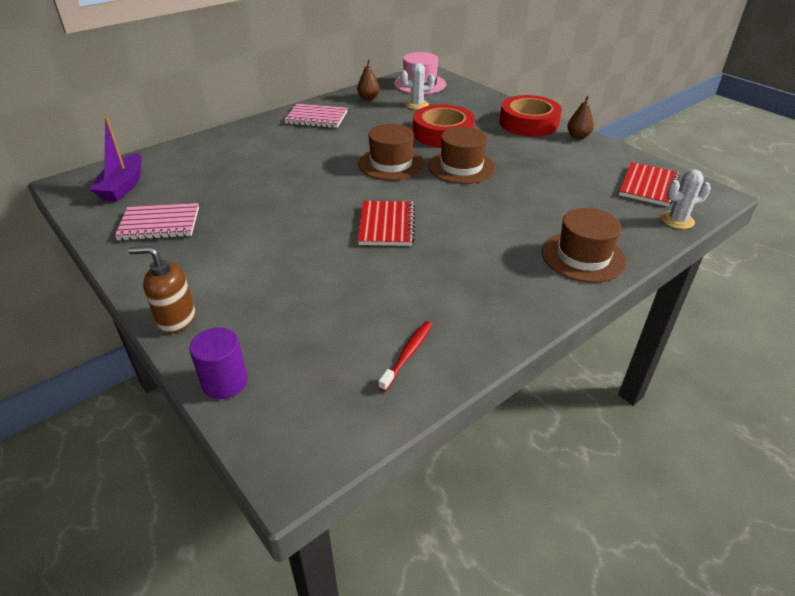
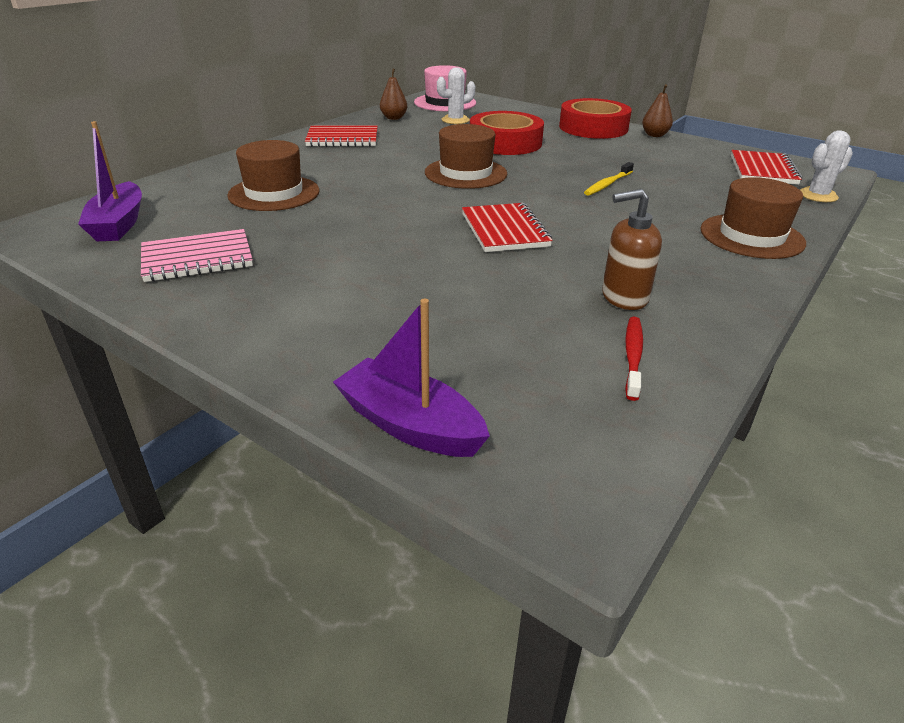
camera: 15 degrees left, 5 degrees down
brown soap dispenser [129,246,195,333] -> brown soap dispenser moved to [602,189,662,310]
purple cylinder [189,327,248,399] -> purple boat [333,299,490,457]
pink notebook [284,104,348,128] -> red notebook [305,126,378,147]
brown hat [428,127,495,184] -> brown hat moved to [227,140,319,211]
none -> yellow toothbrush [584,162,634,196]

